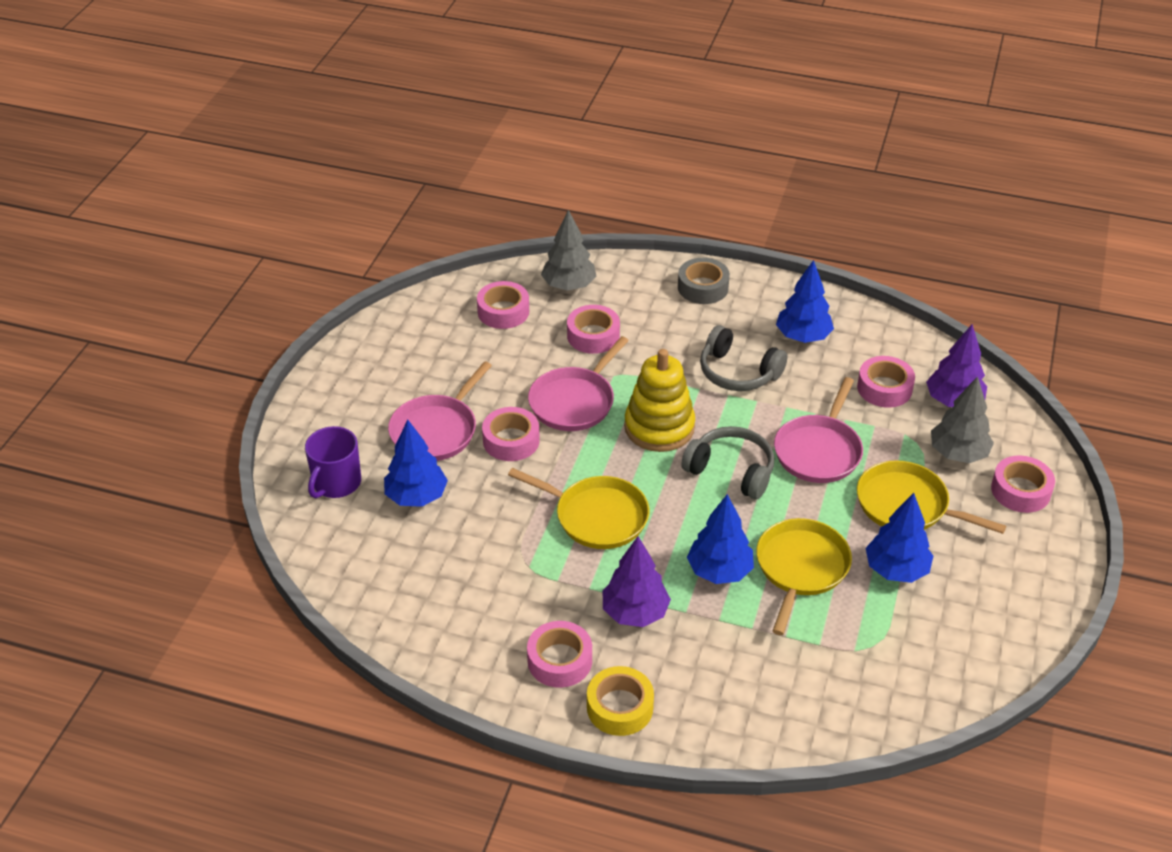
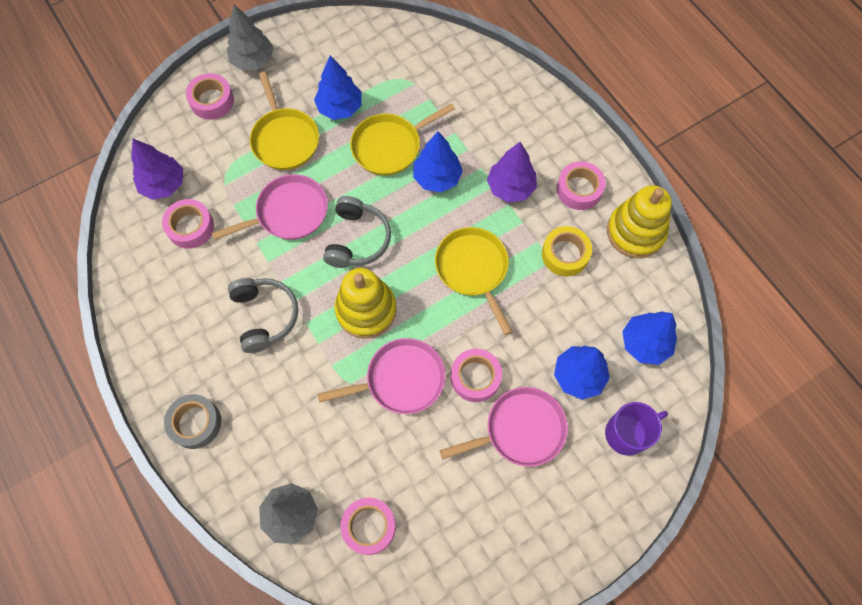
camera: 140 degrees left, 25 degrees up
pink tape [567,305,620,354] -> none
yellow tape [587,666,654,736] -> yellow tape moved to [542,226,592,276]
grey headphones [681,426,774,500] -> grey headphones turned 150 degrees counterclockwise [323,196,391,268]
blue tree [776,260,834,343] -> blue tree moved to [622,312,677,365]
grey tree [931,376,994,463] -> grey tree moved to [227,5,274,70]
none -> yellow stacking toy [607,185,672,258]

